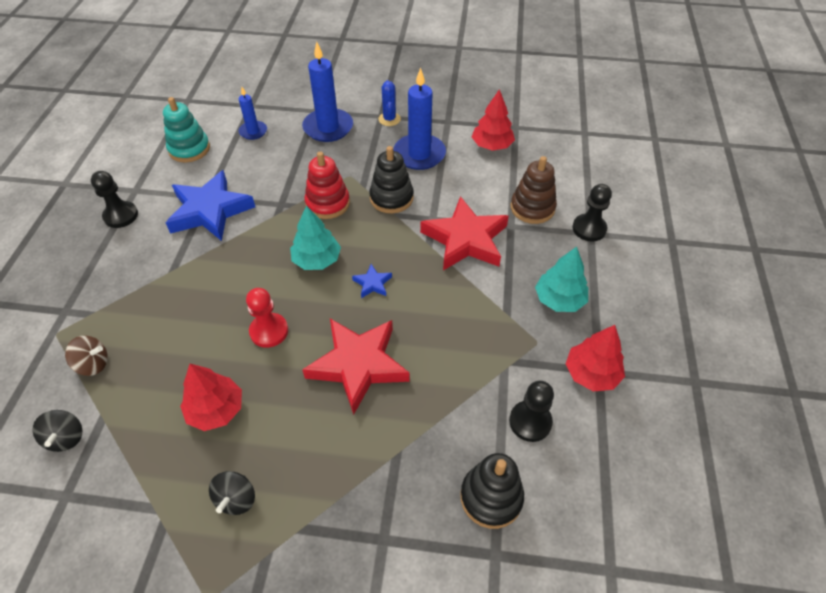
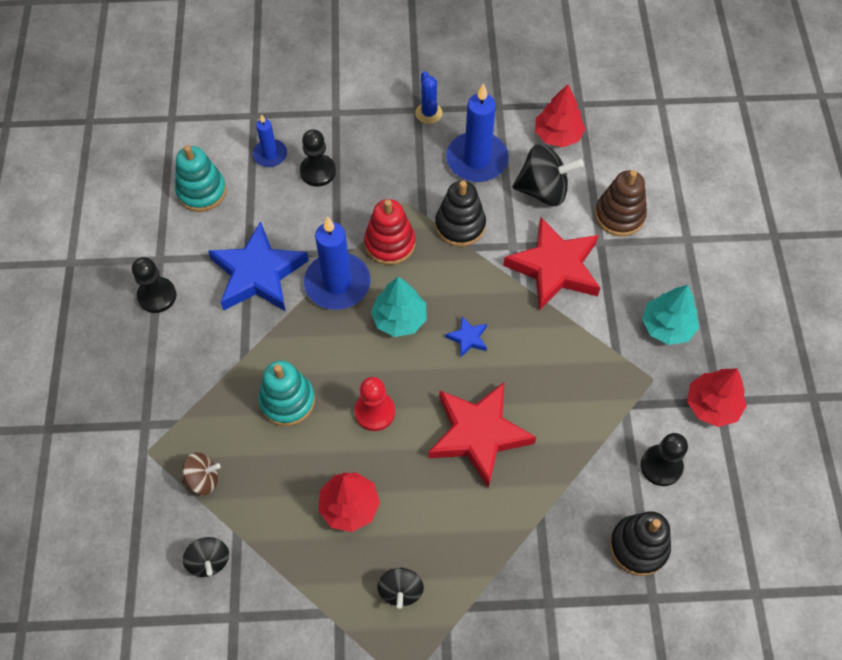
camera: 10 degrees left, 10 degrees up
blue candle [302,42,353,142] -> blue candle moved to [304,216,371,310]
black pawn [572,184,612,241] -> black pawn moved to [300,129,336,187]
none -> turquoise stacking toy [258,361,315,426]
none -> black spinning top [512,144,584,206]

